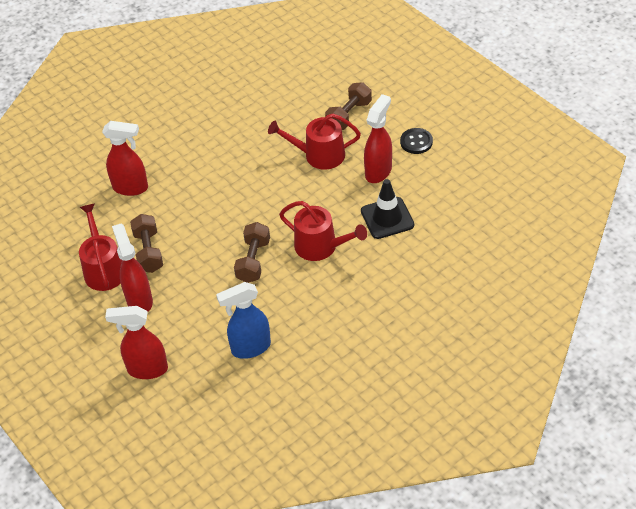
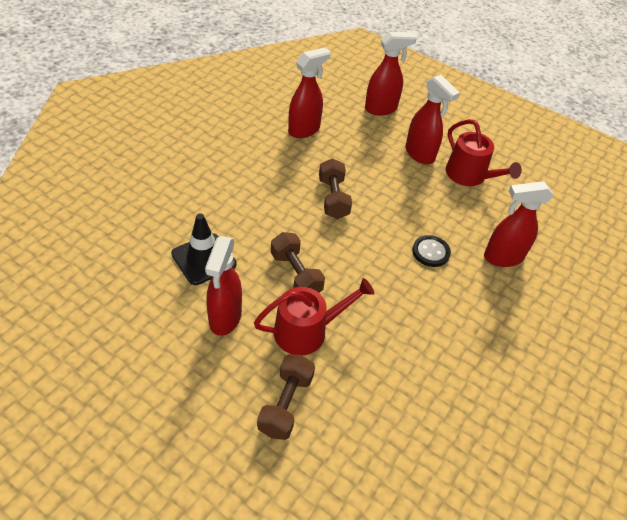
camera: 155 degrees right, 0 degrees up
brown dumbbell [130,214,163,273] -> brown dumbbell moved to [271,232,325,293]
blue spray bottle [216,282,271,359] -> red spray bottle [288,47,331,138]
red watering can [279,201,367,261] -> none
black button [400,128,433,154] -> black button moved to [412,235,451,267]

